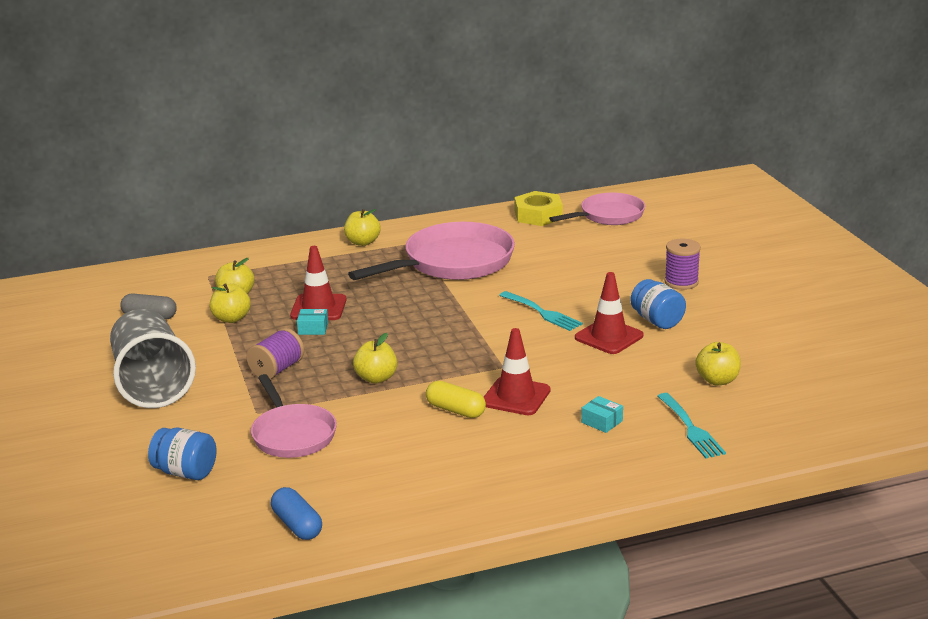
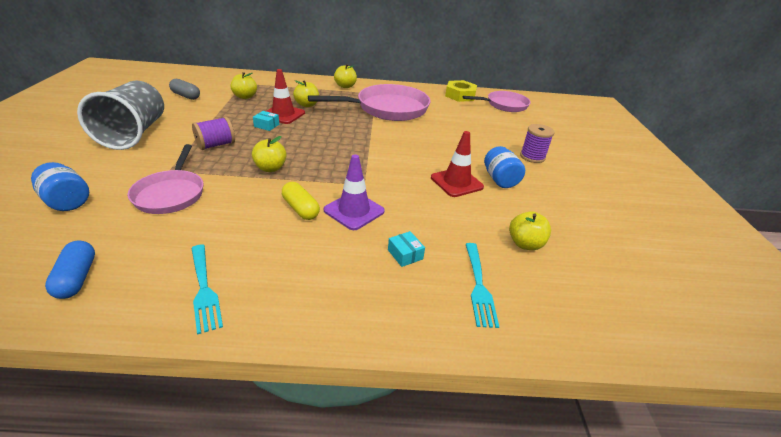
camera: 15 degrees right, 10 degrees up
yellow apple [210,283,251,323] -> yellow apple moved to [293,80,319,107]
red traffic cone [484,328,551,415] -> purple traffic cone [323,154,385,230]
turquoise fork [499,291,583,331] -> turquoise fork moved to [192,245,223,335]

